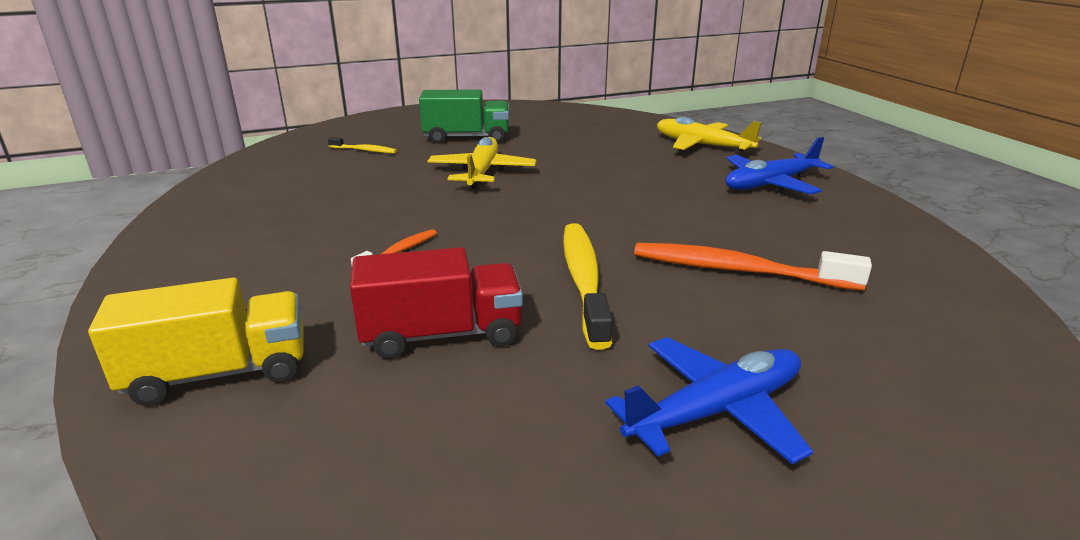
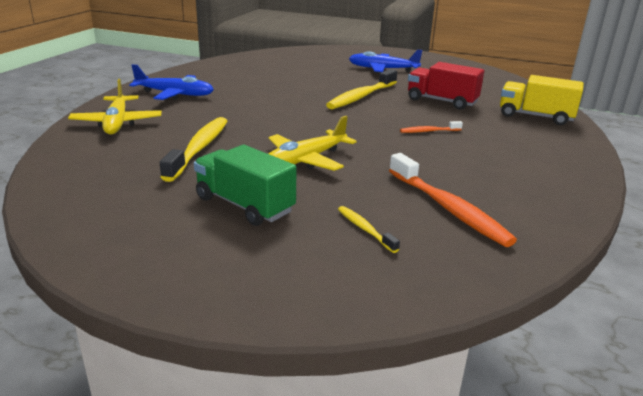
camera: 140 degrees left, 0 degrees up
orange toothbrush [634,243,872,291] -> orange toothbrush moved to [389,153,517,247]
none -> yellow toothbrush [160,117,227,182]

